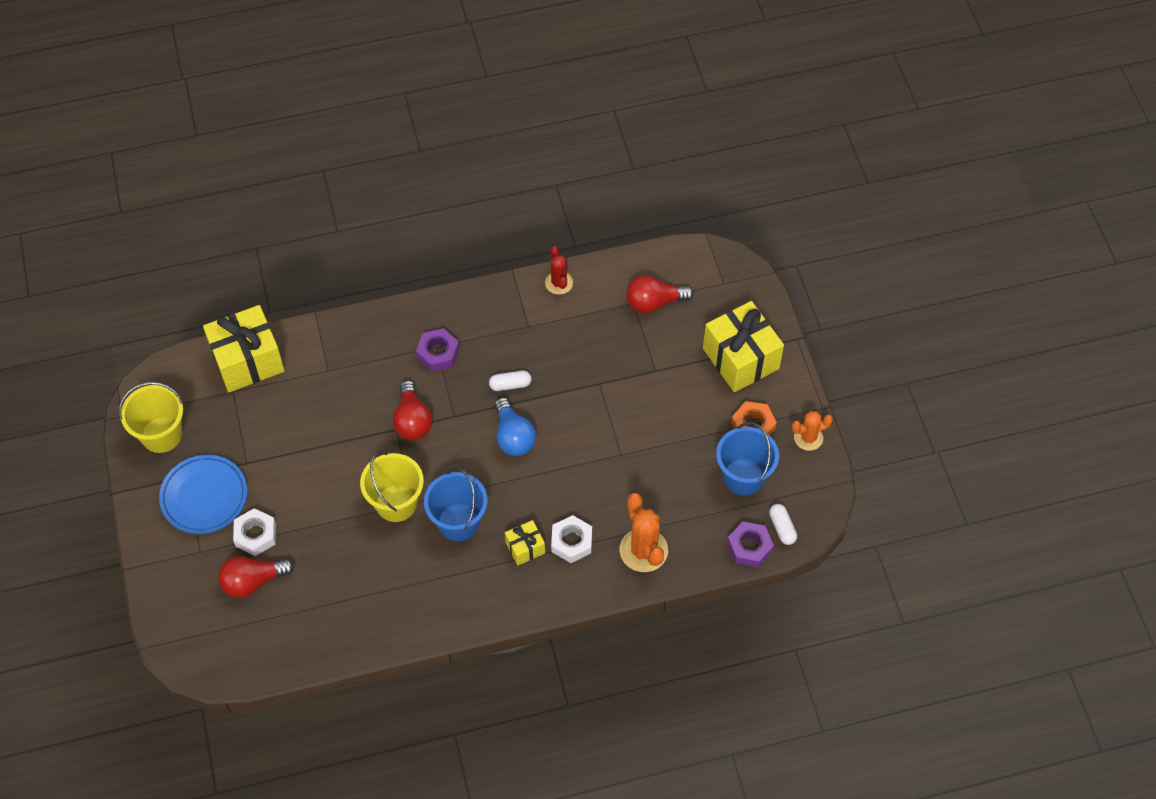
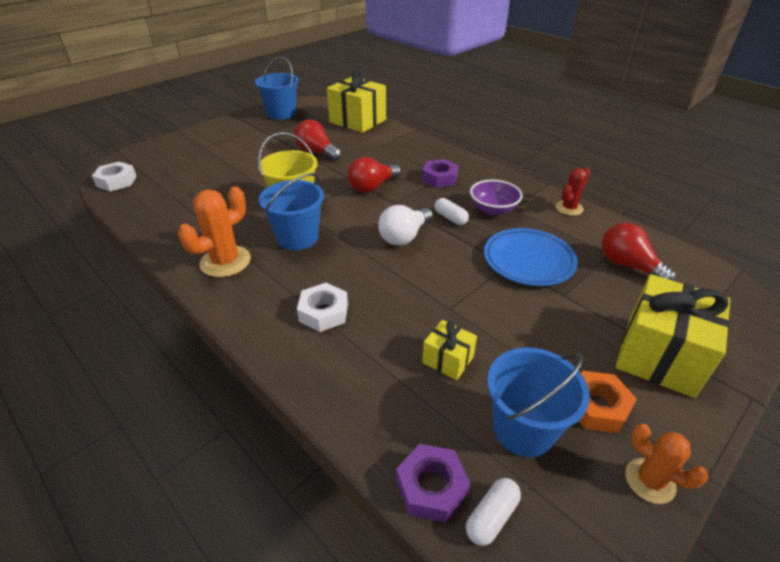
camera: 60 degrees right, 20 degrees down
yellow bucket [119,382,184,453] -> blue bucket [255,57,299,120]
blue plate [159,455,247,534] -> blue plate moved to [484,228,578,286]
red light bulb [218,556,294,598] -> red light bulb moved to [294,119,342,161]
white nut [233,508,276,556] -> white nut moved to [92,162,137,191]
blue light bulb [495,397,536,456] -> white light bulb [378,205,433,246]
yellow gift [505,520,545,566] -> yellow gift moved to [422,320,477,380]
orange cactus [620,493,668,572] -> orange cactus moved to [178,186,251,277]
none -> purple bowl [470,179,523,215]

